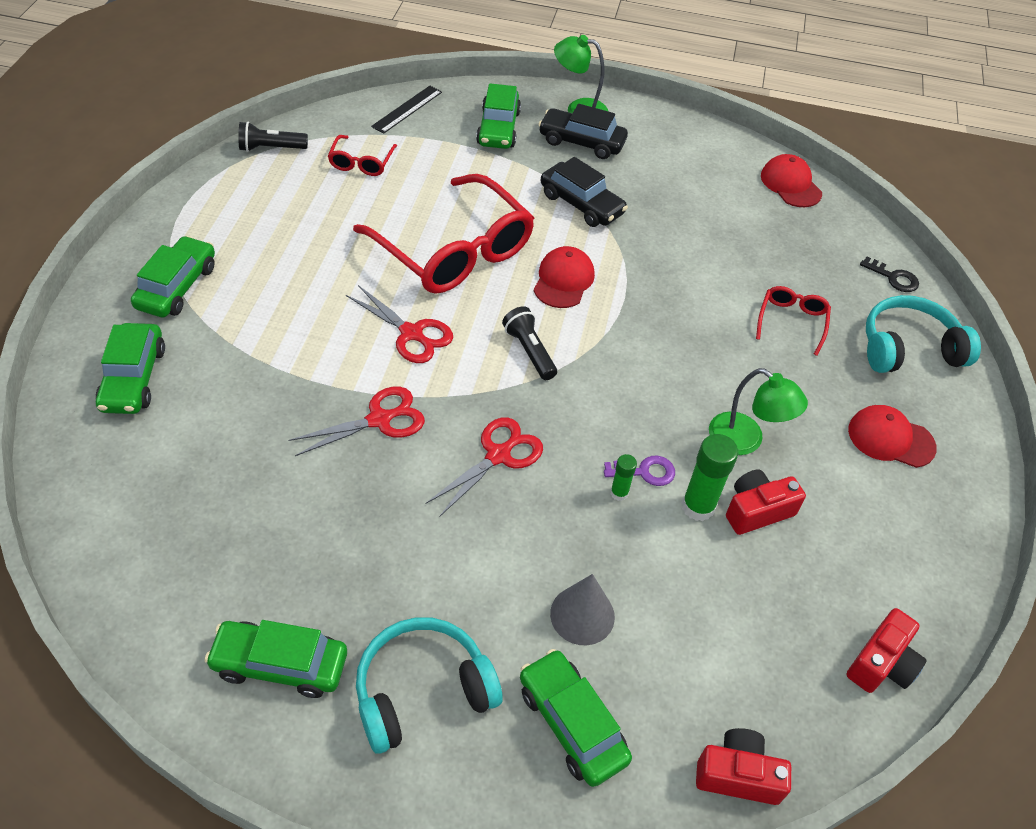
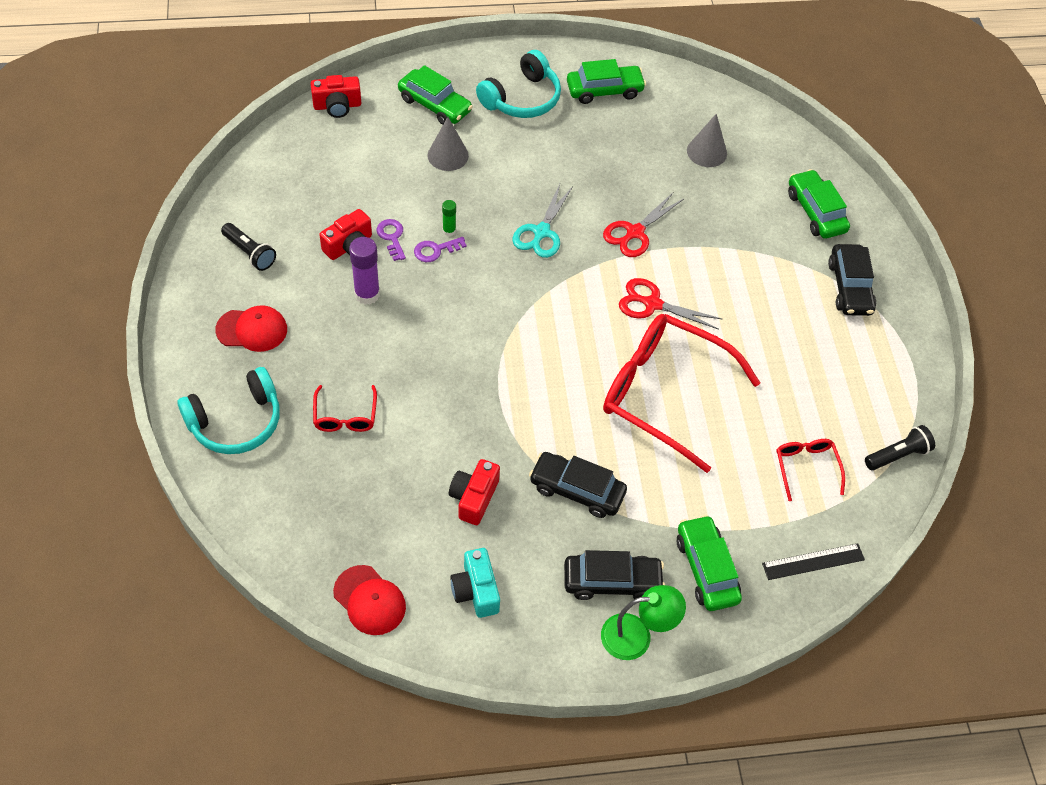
camera: 160 degrees right, 5 degrees up
green car [131,236,215,317] -> black car [828,244,876,316]
black ruler [371,86,442,134] -> black ruler turned 60 degrees clockwise [762,543,865,580]
red scissors [425,417,543,516] -> turquoise scissors [513,184,573,258]
black flashlight [502,306,557,380] -> black flashlight moved to [221,223,276,271]
red cap [534,246,595,308] -> none
green glue stick [682,434,738,521] -> purple key [377,219,406,261]
green lamp [709,368,808,455] -> purple glue stick [349,237,380,305]
red camera [846,608,927,693] -> red camera moved to [449,459,500,525]
black key [860,256,919,292] -> none
none -> turquoise camera [450,548,500,618]
none -> grey cone [687,114,727,167]

